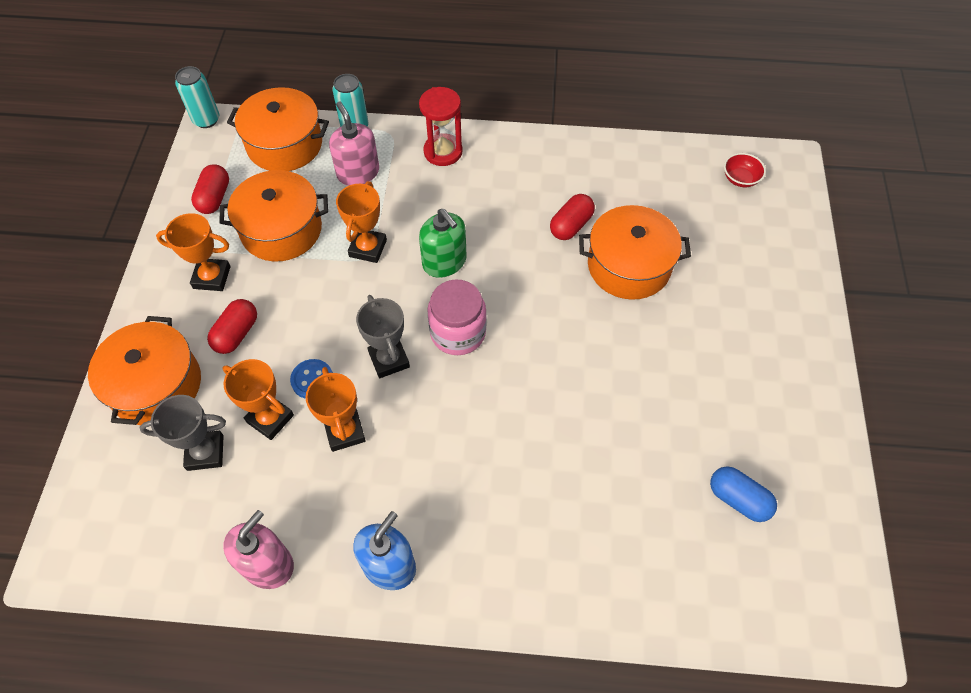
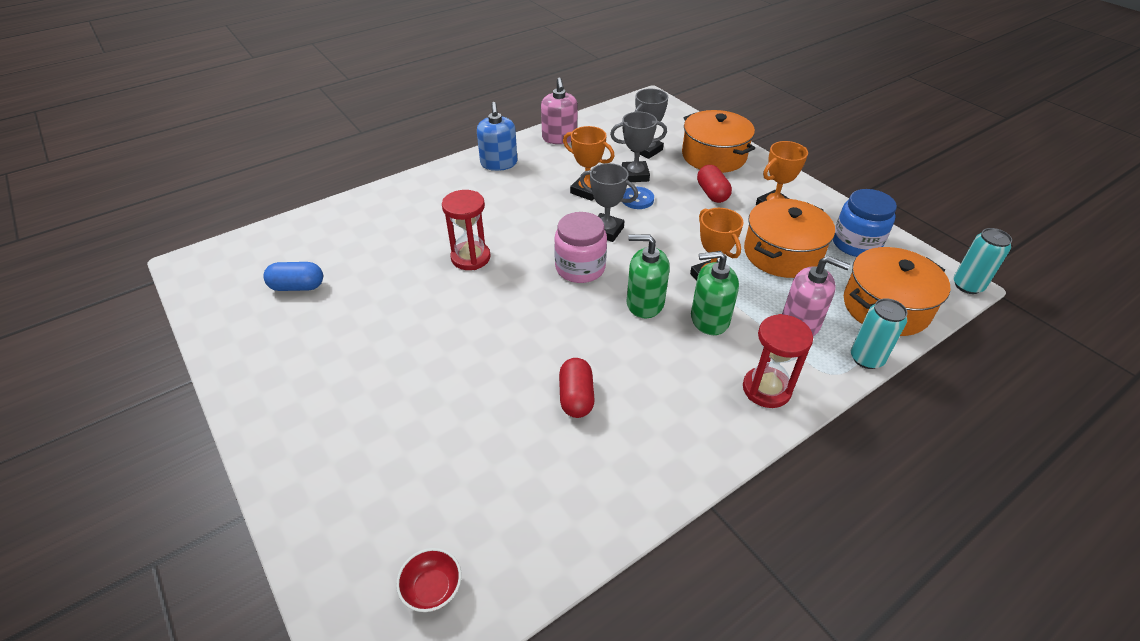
camera: 140 degrees right, 15 degrees down
red capsule [191,164,229,214] -> blue jar [833,189,897,257]
orange trophy [222,359,294,440] -> grey trophy [610,112,667,182]
orange pot [579,205,691,300] -> none
none -> red hourglass [442,190,491,270]
none -> green soap dispenser [691,251,739,335]

